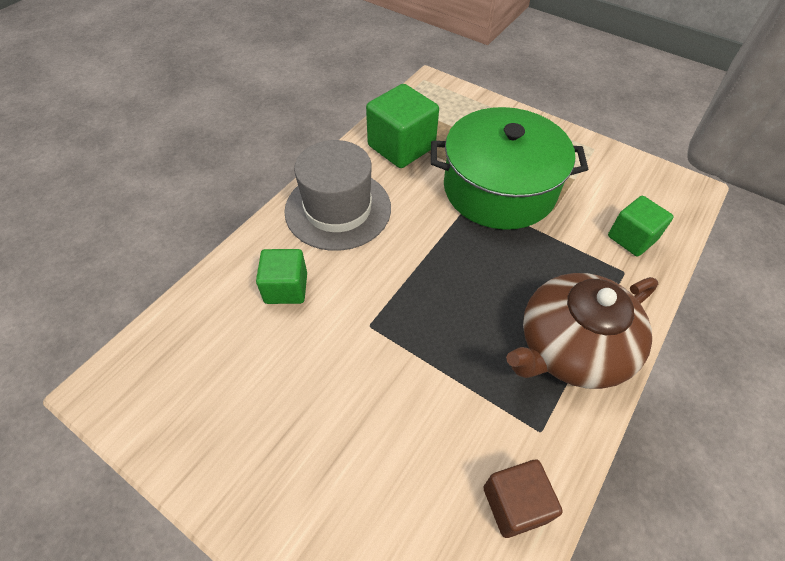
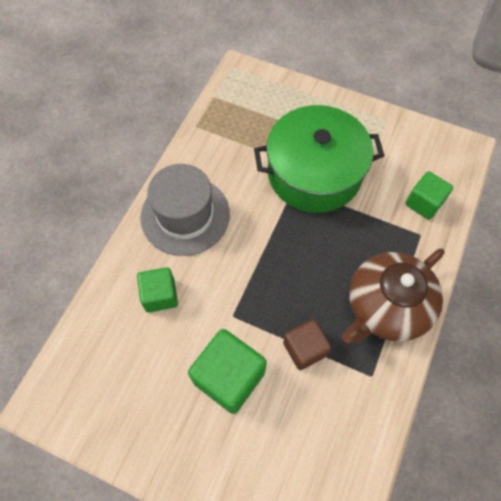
camera: 10 degrees left, 10 degrees up
green cube [366,84,439,168] -> green cube moved to [188,329,267,414]
brown cube [484,460,563,538] -> brown cube moved to [283,319,331,370]

